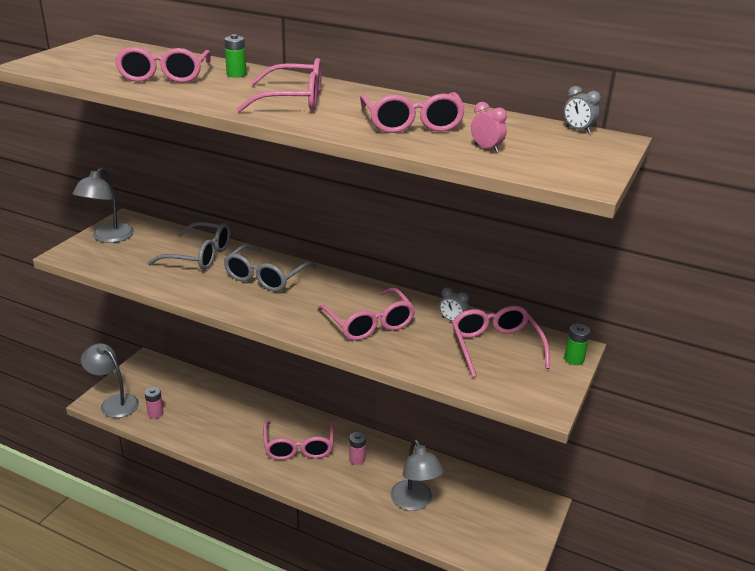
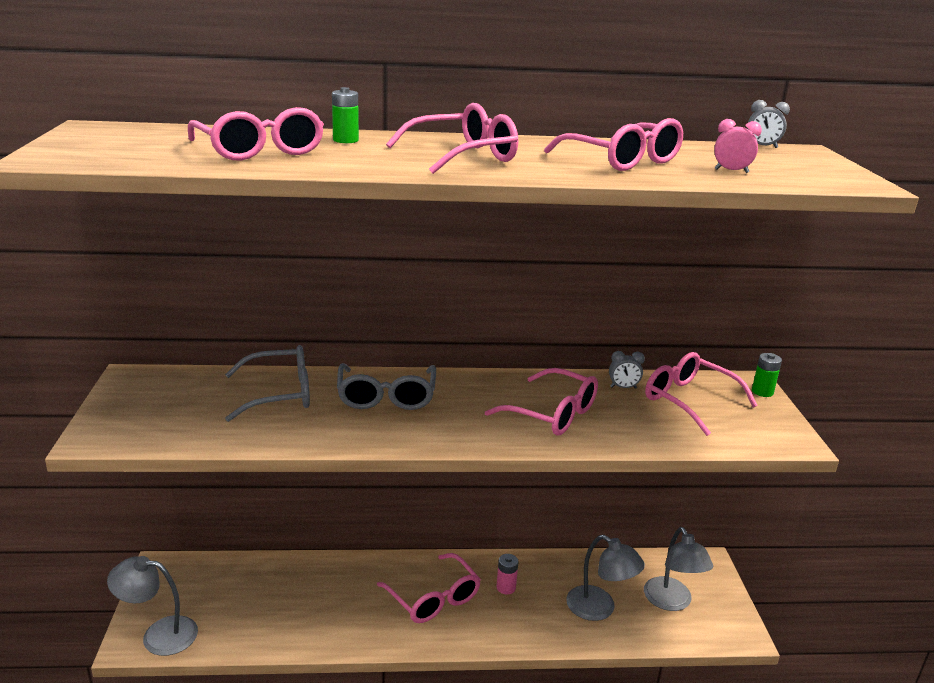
camera: 30 degrees left, 5 degrees down
grey lamp [72,167,134,243] -> grey lamp moved to [644,527,713,611]
pink battery [145,387,164,419] -> none

